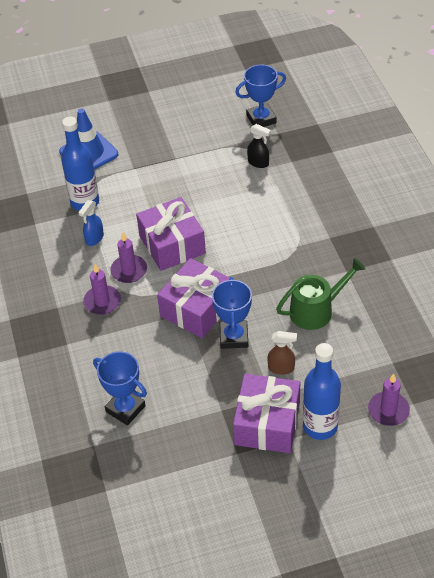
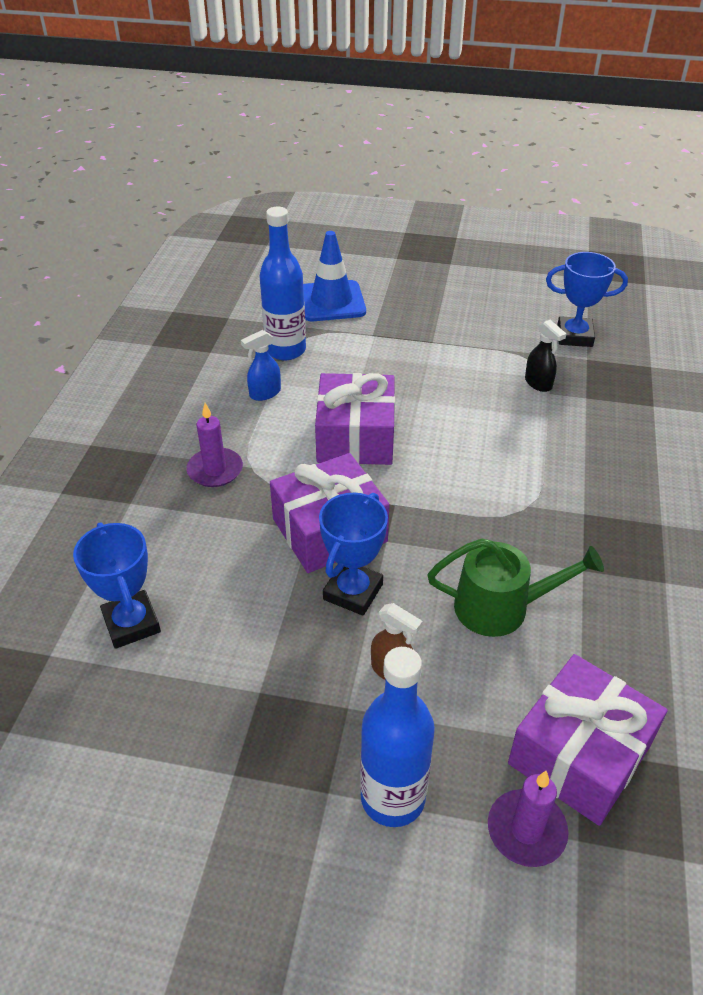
camera: 25 degrees right, 5 degrees down
purple candle [110,233,147,283] -> none
purple gift [233,374,300,453] -> purple gift moved to [508,654,668,826]

